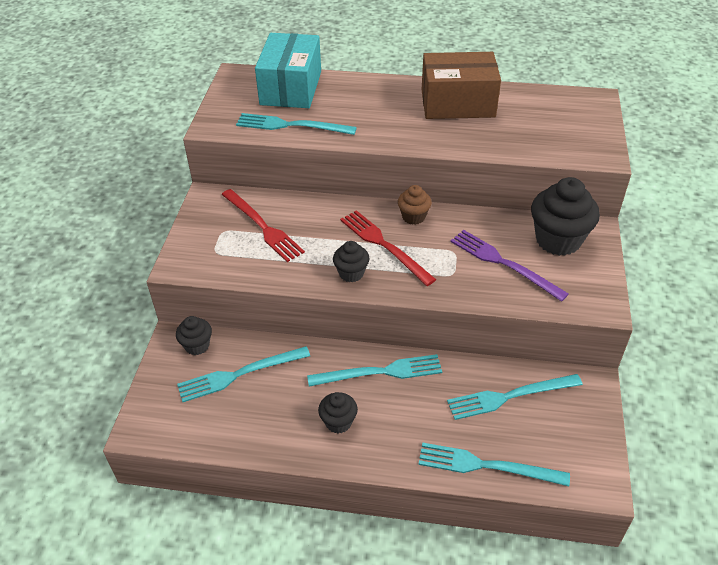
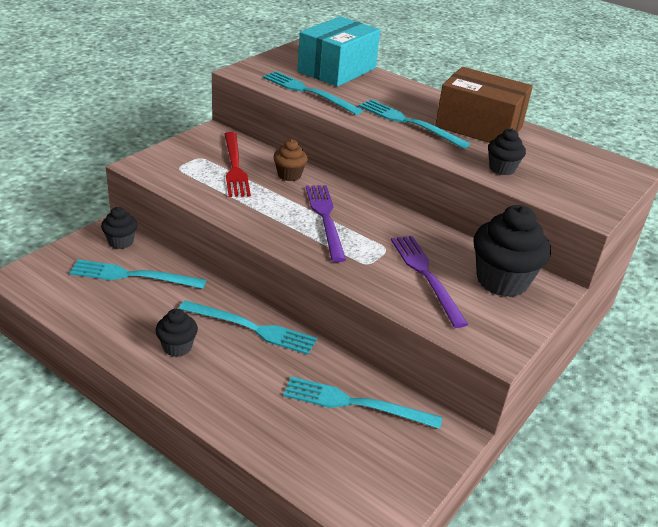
camera: 25 degrees right, 10 degrees down
black cupcake [333,241,369,282] -> black cupcake moved to [488,129,526,175]
red fork [340,210,436,286] -> purple fork [306,185,346,262]
brown cupcake [398,185,432,225] -> brown cupcake moved to [273,139,308,181]
turquoise fork [418,442,570,486] -> turquoise fork moved to [359,99,470,149]

